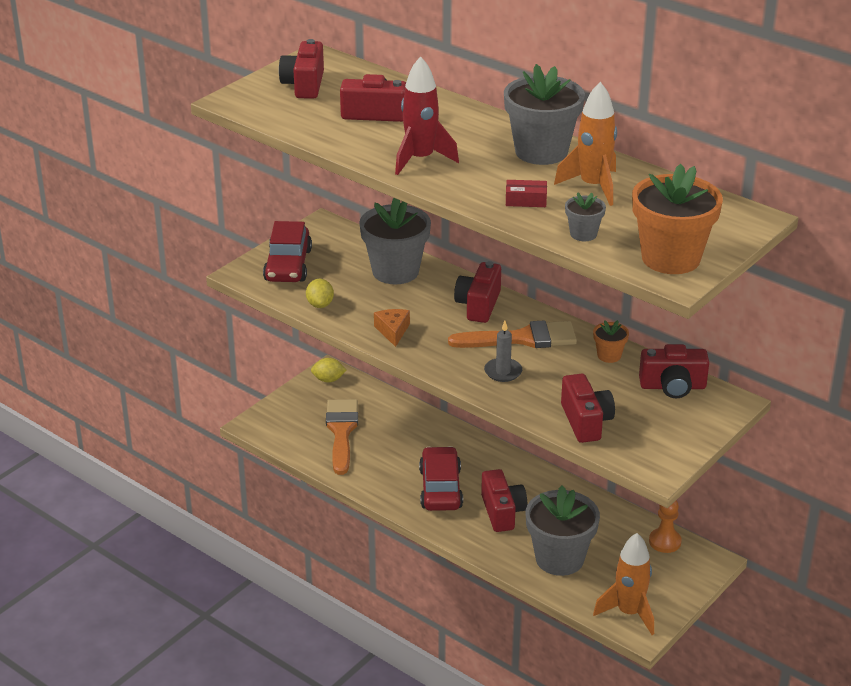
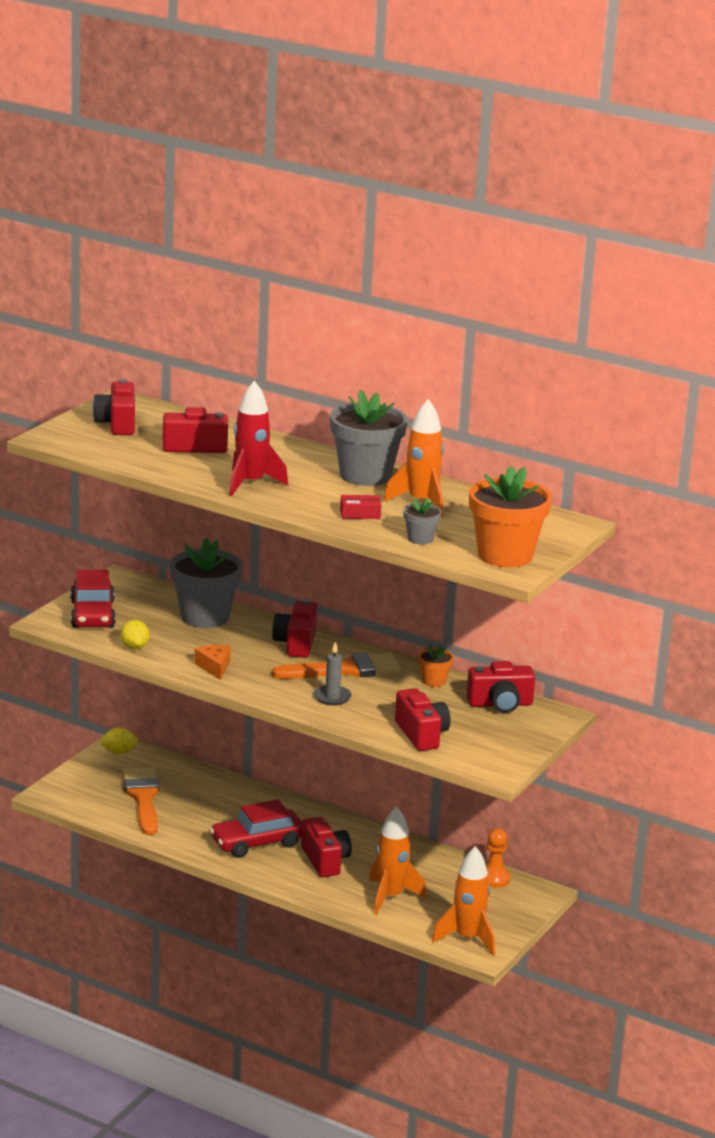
camera: 10 degrees left, 10 degrees down
red car [419,446,463,511] -> red car turned 105 degrees counterclockwise [210,799,302,858]
grey flower pot [526,486,600,576] -> orange rocket [369,806,426,915]

